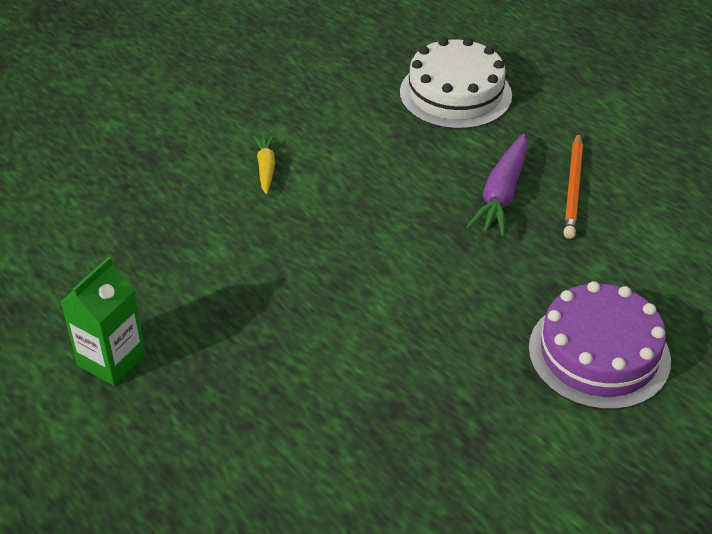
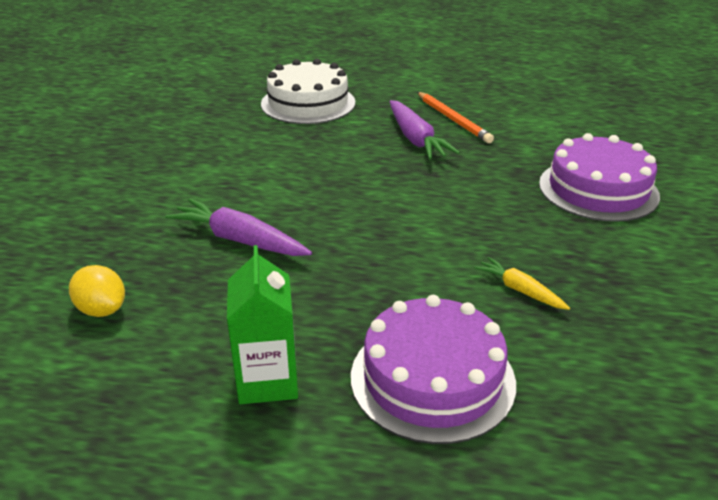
camera: 40 degrees left, 10 degrees down
yellow carrot [253,135,275,194] -> yellow carrot moved to [474,257,570,310]
none -> yellow lemon [69,265,125,317]
none -> purple carrot [165,199,312,256]
none -> purple cake [351,295,516,444]

